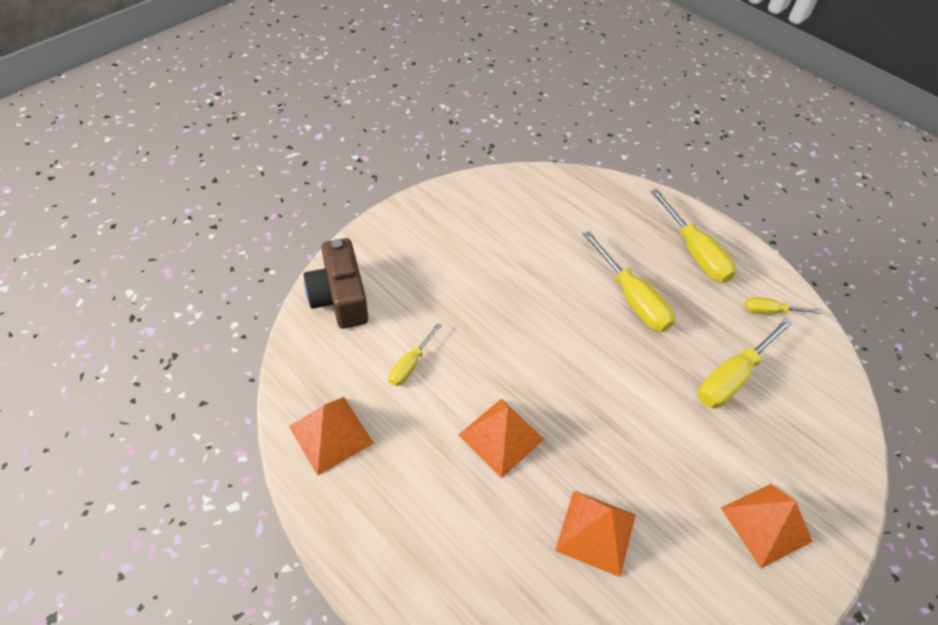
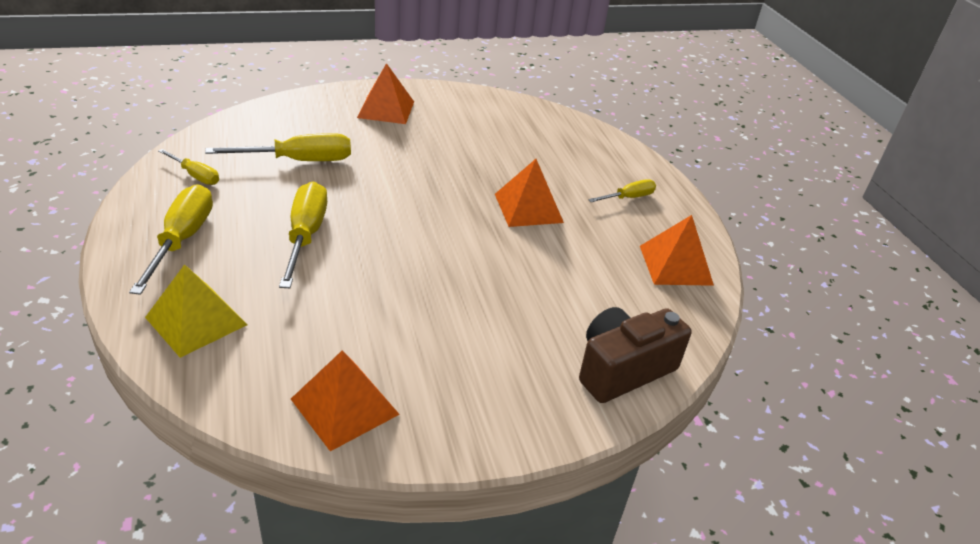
camera: 150 degrees left, 15 degrees down
brown camera [303,238,368,329] -> brown camera turned 135 degrees counterclockwise [579,307,692,403]
yellow screwdriver [388,323,442,386] -> yellow screwdriver moved to [588,179,656,202]
orange pyramid [555,491,636,577] -> orange pyramid moved to [291,350,400,451]
none -> yellow pyramid [145,264,247,358]

